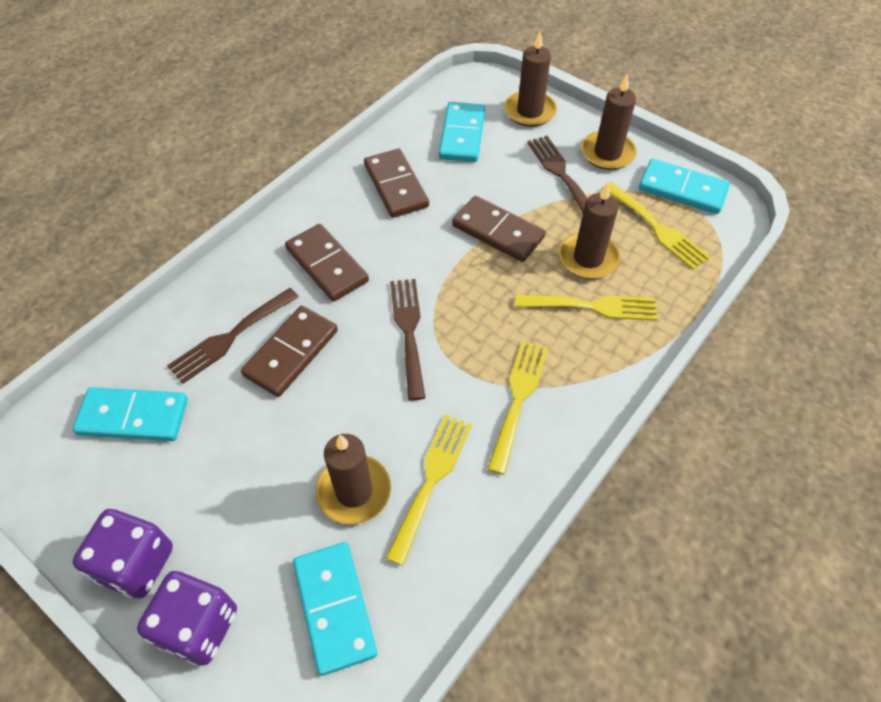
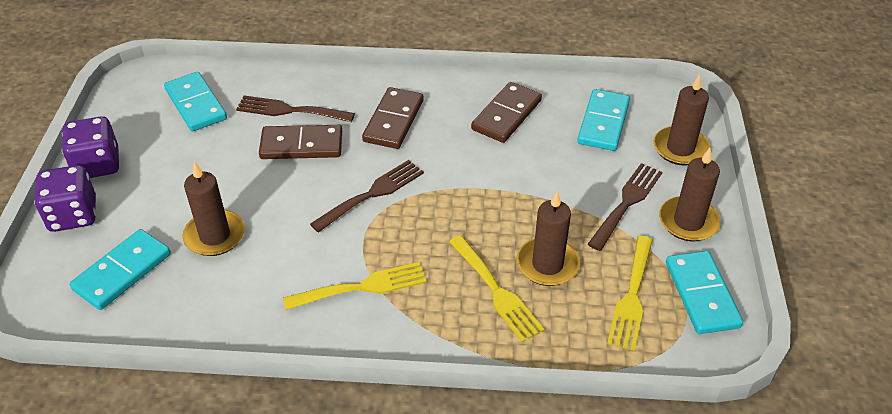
camera: 55 degrees right, 10 degrees down
yellow fork [386,415,472,566] -> none
turquoise domino [439,102,485,162] -> turquoise domino turned 45 degrees counterclockwise [577,89,630,151]
brown domino [452,196,546,262] -> none

